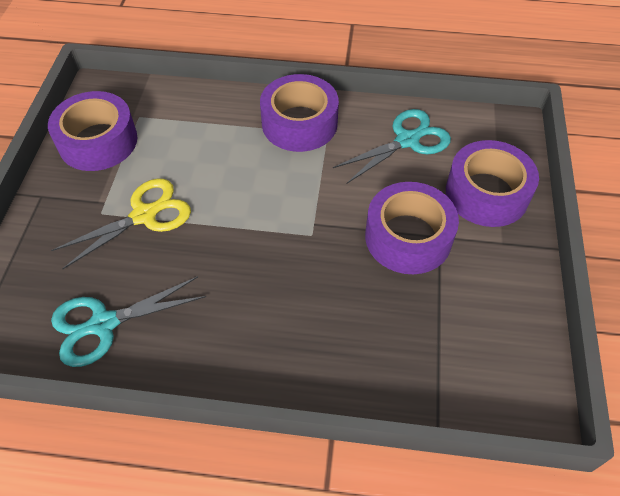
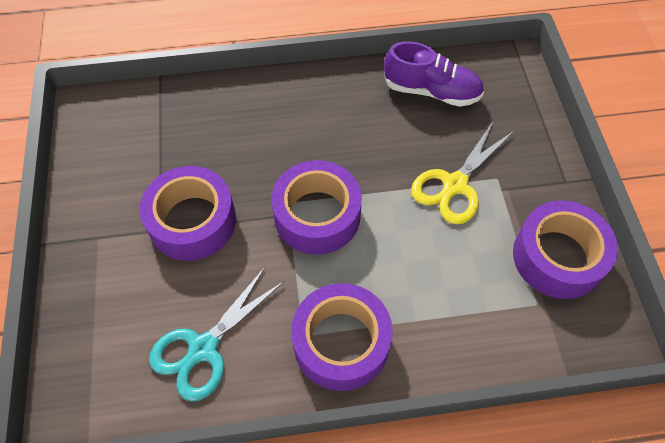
camera: 165 degrees right, 5 degrees up
turquoise scissors [51,276,206,367] -> purple shoe [384,41,484,107]
purple tape [446,140,539,227] -> purple tape moved to [271,160,362,255]

